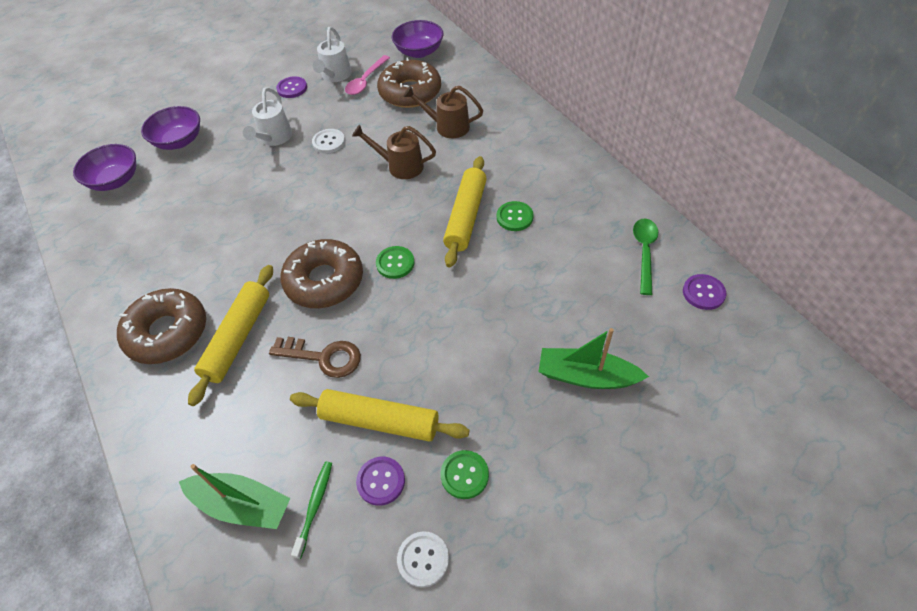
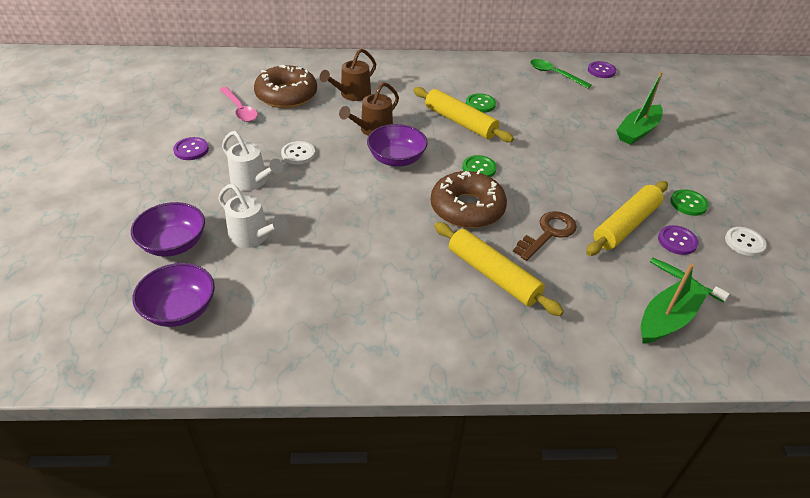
camera: 65 degrees left, 10 degrees down
brown donut [117,288,206,364] -> none
white watering can [313,27,352,82] -> white watering can moved to [218,184,288,248]
purple bowl [392,20,443,58] -> purple bowl moved to [367,124,428,167]

